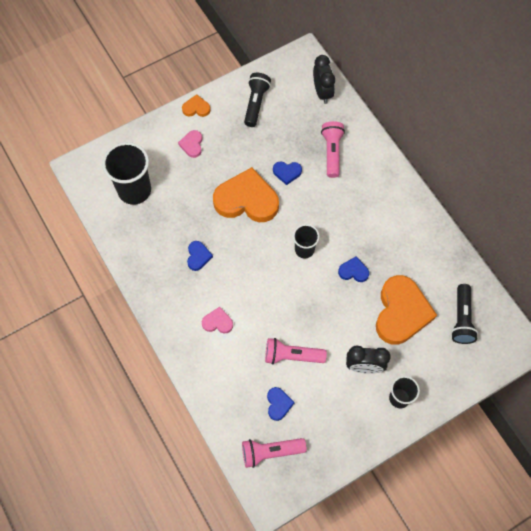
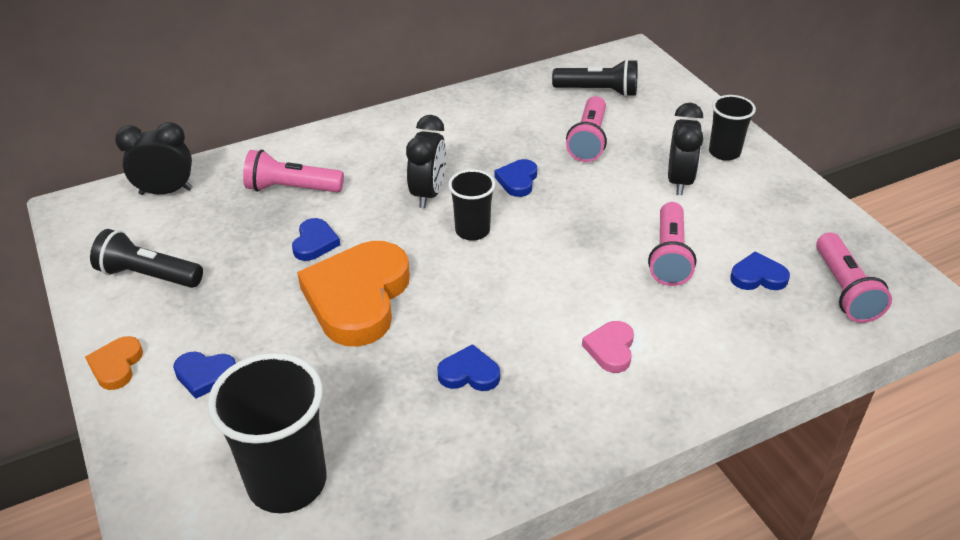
camera: 85 degrees left, 25 degrees down
pink heart [178,130,202,158] -> blue heart [173,352,236,399]
orange heart [376,275,437,345] -> pink flashlight [566,96,607,162]
none -> black clock [406,115,446,208]

